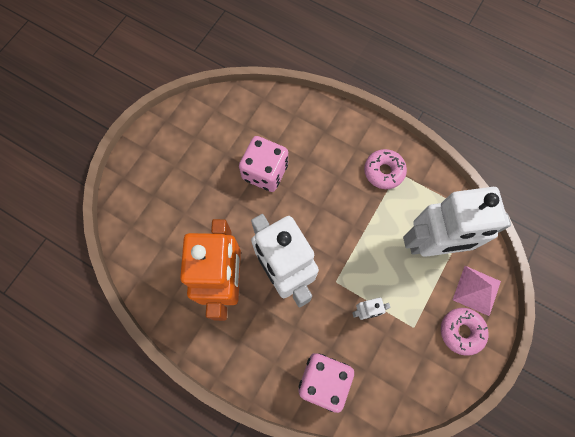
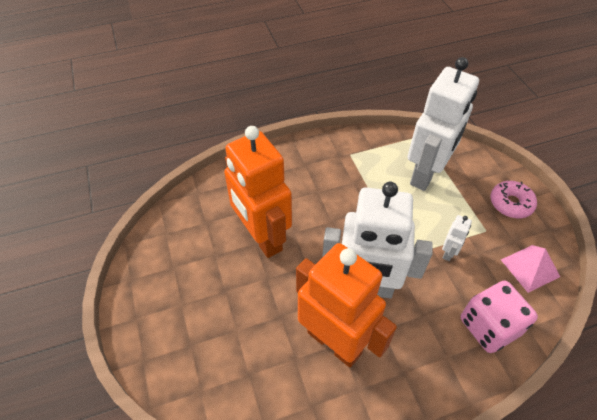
camera: 50 degrees left, 20 degrees down
pink dice [239,136,288,192] -> orange robot [224,126,292,258]
pink donut [364,149,407,189] -> none
pink pyramid [453,266,501,316] -> pink pyramid moved to [501,245,560,293]

